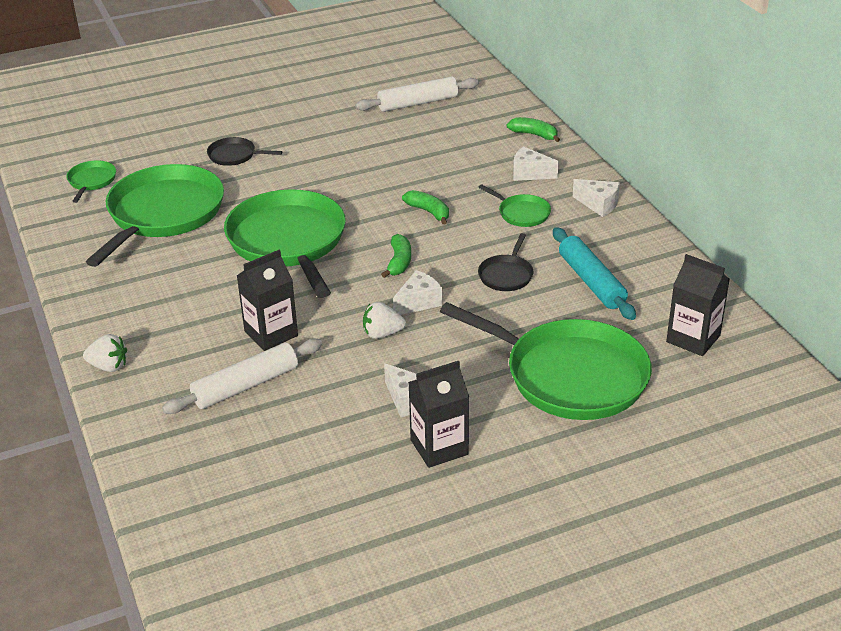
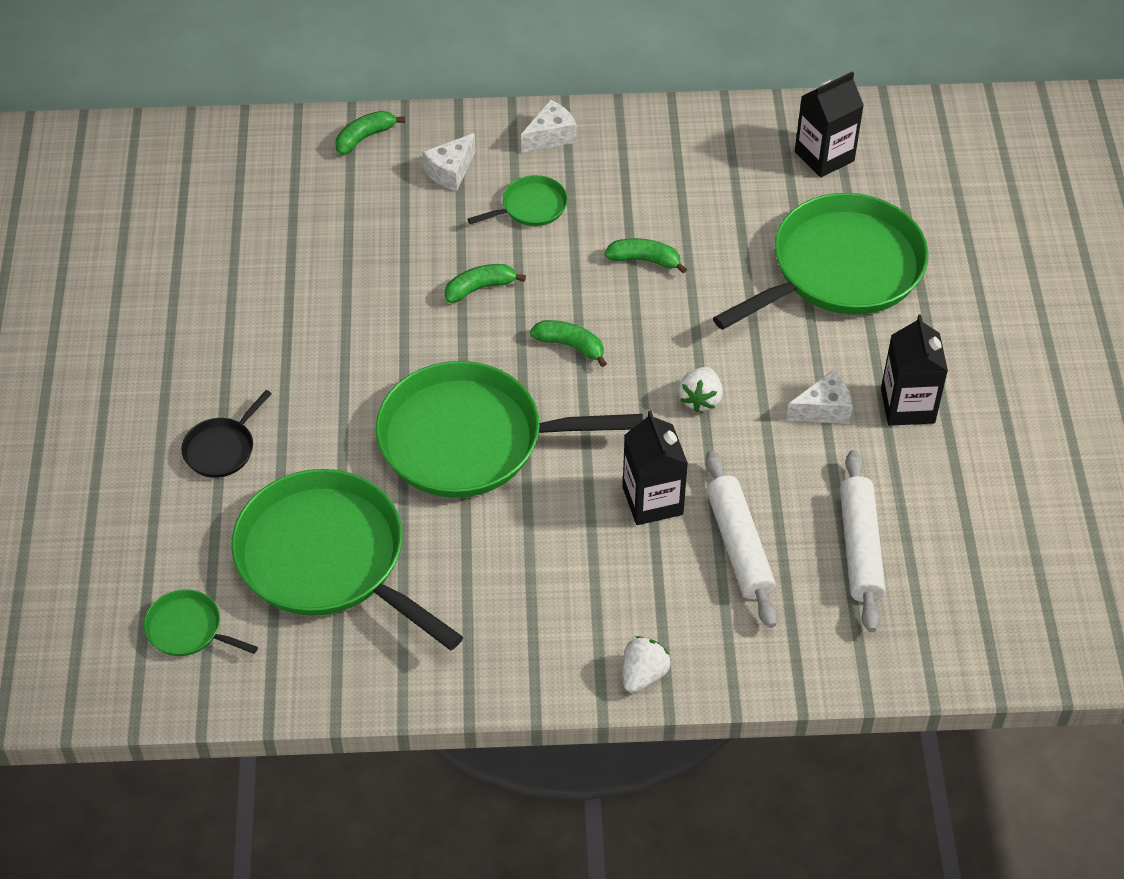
camera: 70 degrees left, 15 degrees up
white rolling pin [355,76,479,112] -> white rolling pin moved to [840,450,885,632]
white cheese [393,270,442,315] -> none
black pan [478,233,533,291] -> green banana [605,238,687,273]
turquoise rolling pin [553,227,636,320] -> none

